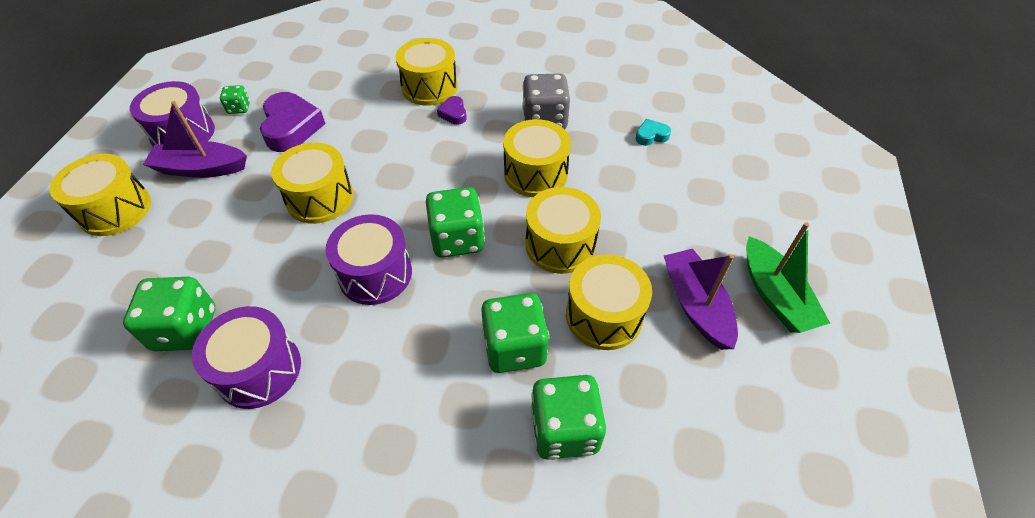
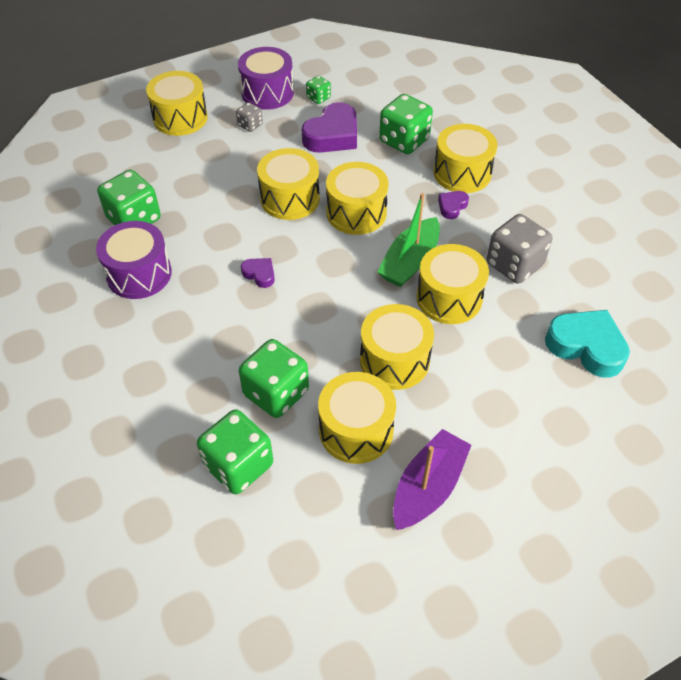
camera: 50 degrees right, 0 degrees up
purple boat [143,101,247,178] -> grey dice [236,102,263,132]
purple drum [325,214,412,305] -> purple heart [241,258,275,288]
green dice [426,187,485,258] -> green dice moved to [379,94,433,154]
turquoise heart [635,119,671,146] -> turquoise heart [545,310,630,378], size x2.01
green boat [746,222,830,333] -> green boat moved to [378,193,440,287]
none -> yellow drum [326,162,389,235]

